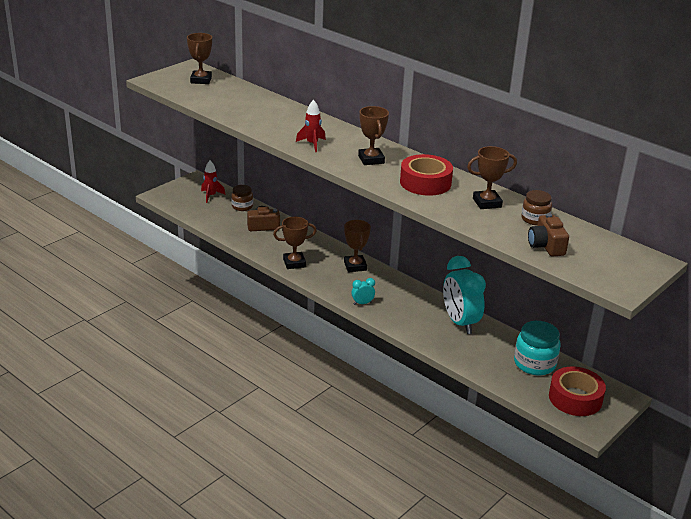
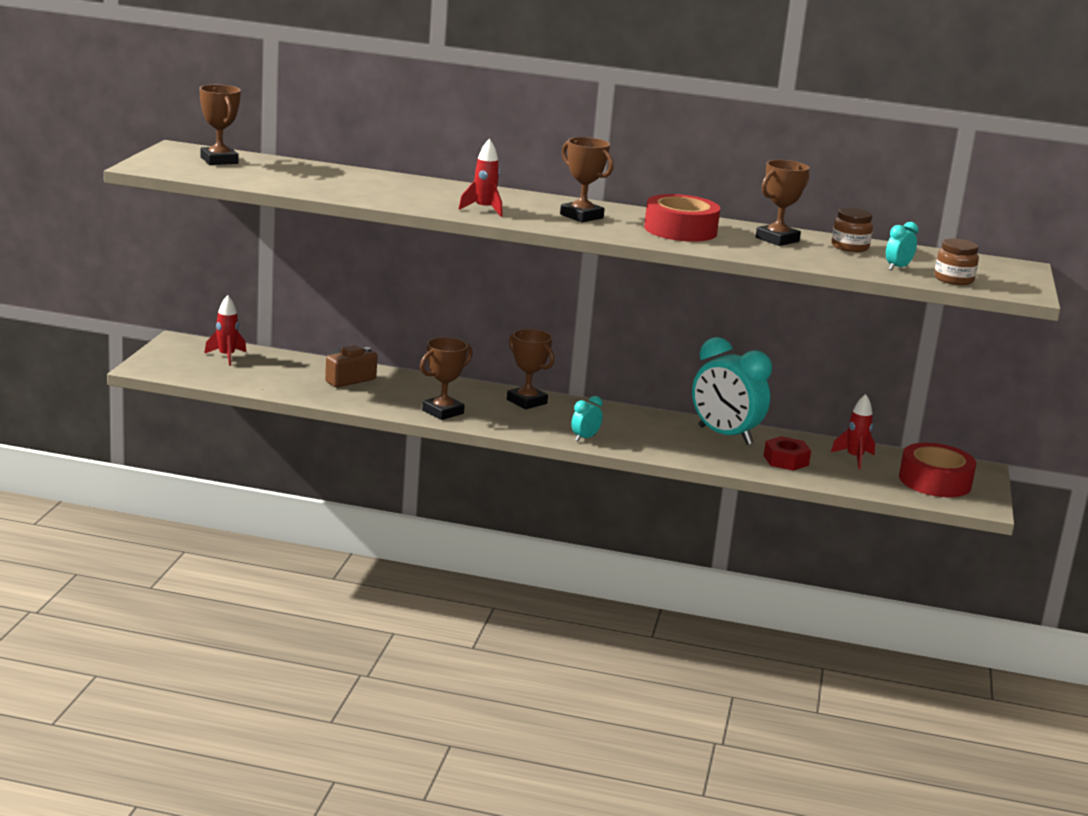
camera: 30 degrees left, 10 degrees down
brown jar [231,185,253,211] -> brown jar moved to [934,238,979,285]
turquoise jar [514,321,560,375] -> red rocket [831,394,875,469]
brown camera [528,213,569,256] -> turquoise clock [886,222,918,270]
none -> red nut [764,436,811,471]

